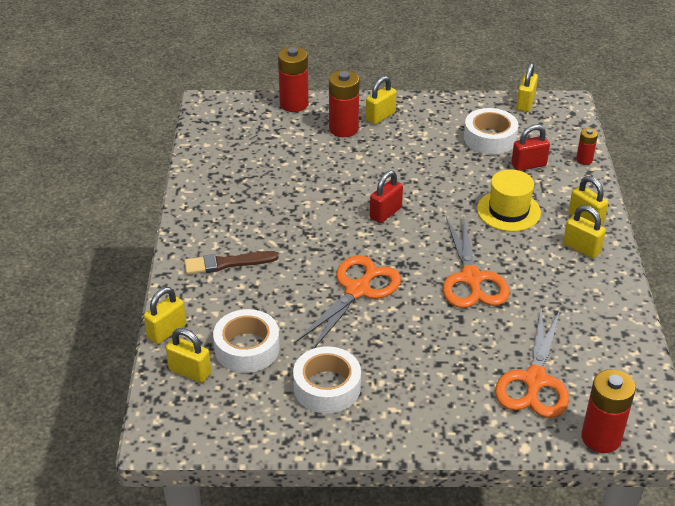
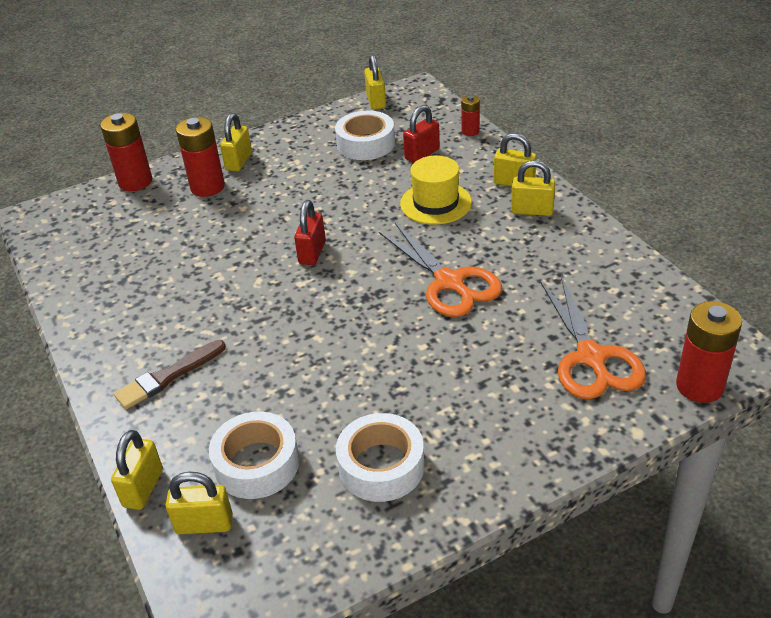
camera: 25 degrees left, 0 degrees up
orange scissors [296,255,401,349] -> none

